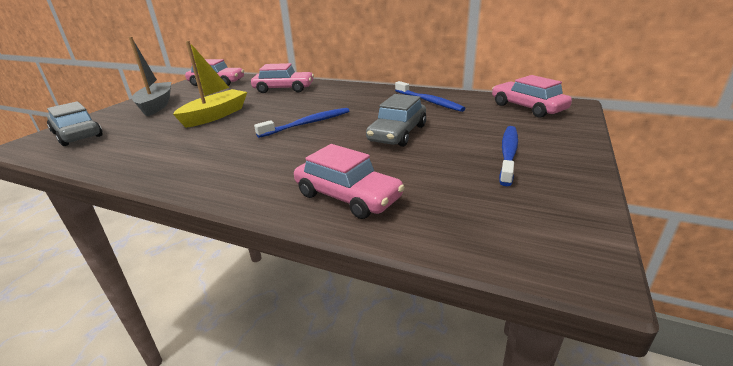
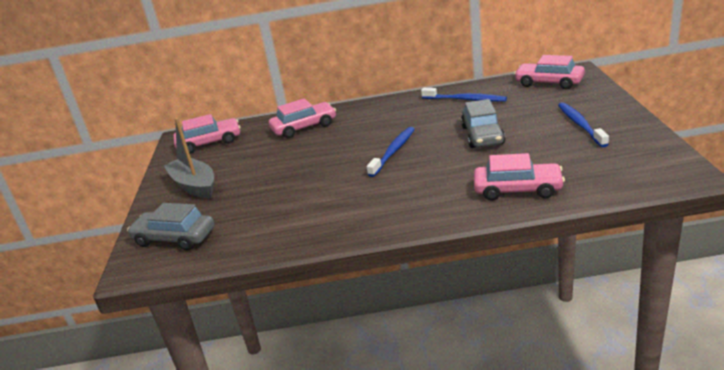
camera: 25 degrees left, 0 degrees up
yellow boat [173,41,247,128] -> none

